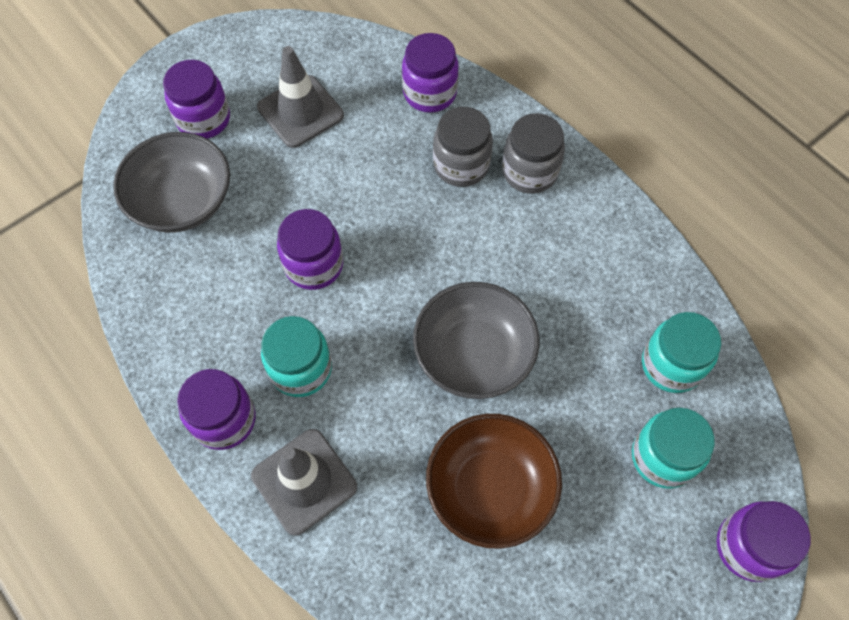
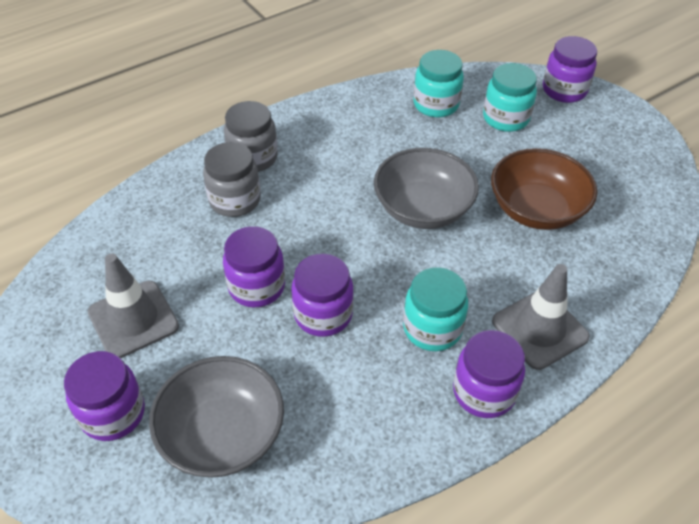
camera: 85 degrees left, 15 degrees down
purple jar [402,33,459,113] -> purple jar moved to [223,226,285,307]

